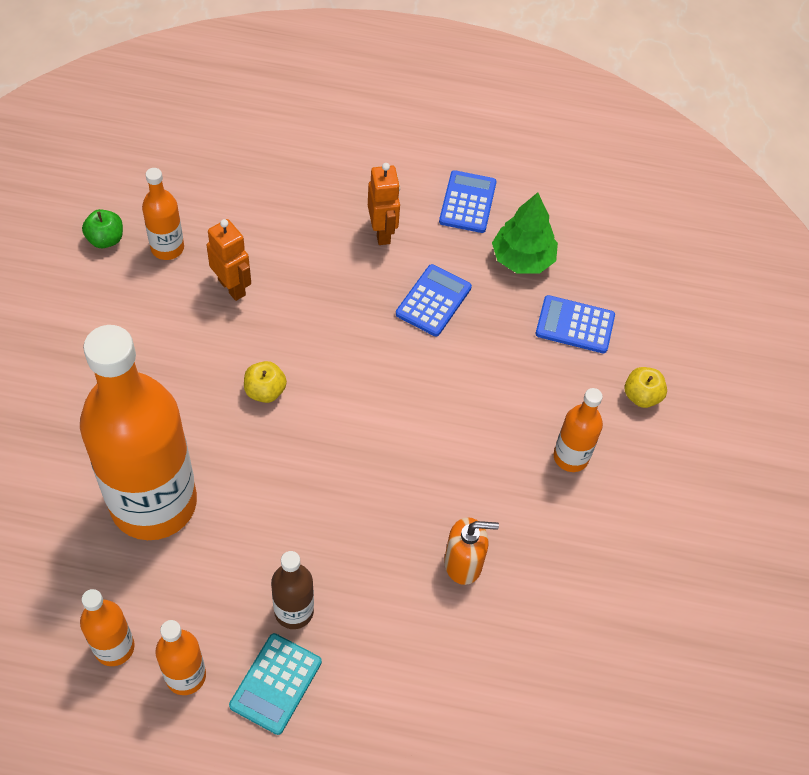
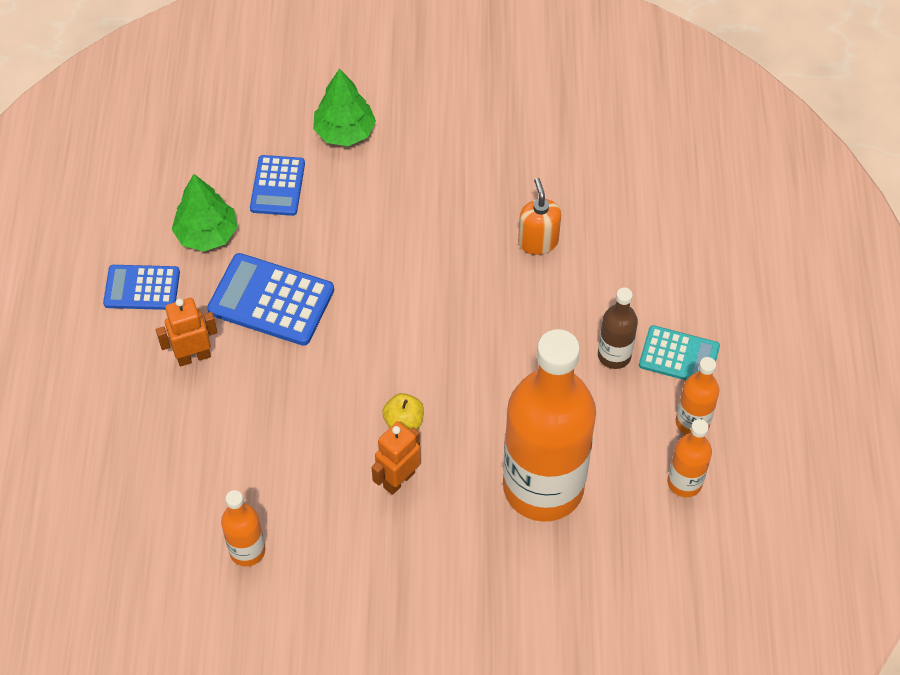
camera: 95 degrees left, 0 degrees up
green apple [82,209,123,248] -> none
orange robot [207,219,251,301] -> orange robot moved to [371,421,421,495]
blue calculator [396,264,472,336] -> blue calculator [207,253,334,346], size x1.53
orange bottle [554,388,603,472] -> none
yellow apple [624,367,667,408] -> green tree [313,68,376,146]

